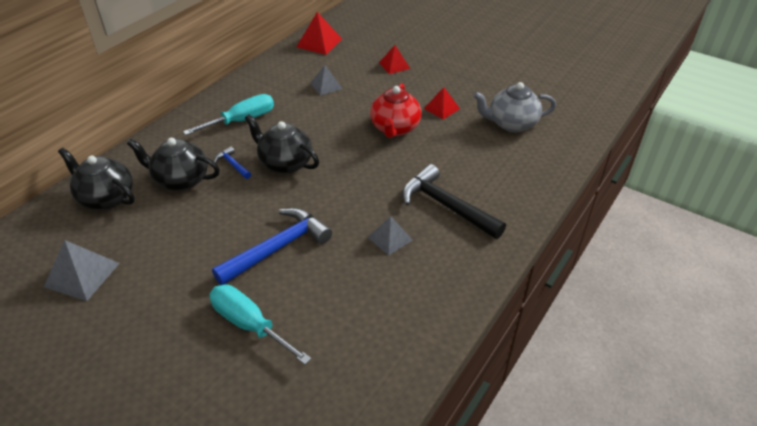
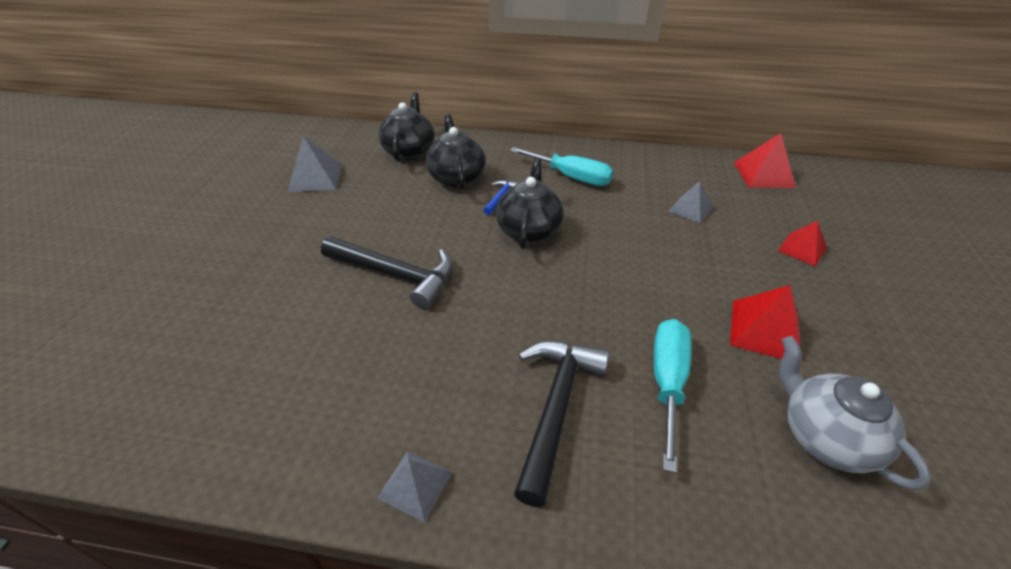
camera: 65 degrees right, 0 degrees up
turquoise screwdriver [209,284,312,365] -> turquoise screwdriver moved to [654,319,691,473]
blue hammer [212,208,332,285] -> black hammer [321,236,453,309]
grey pyramid [368,216,413,256] -> grey pyramid moved to [377,451,453,522]
red teapot [370,83,422,138] -> none
red pyramid [424,87,460,119] -> red pyramid [730,285,801,364], size x1.51

